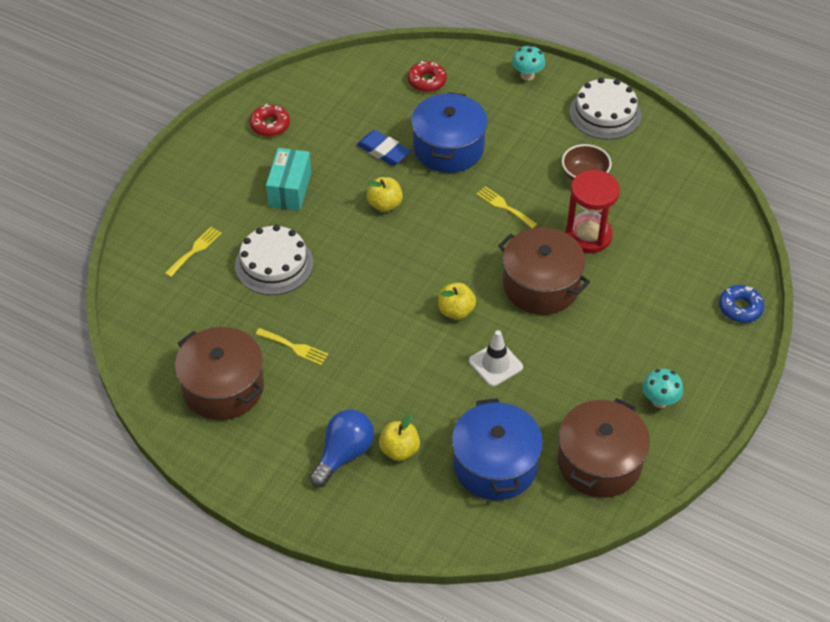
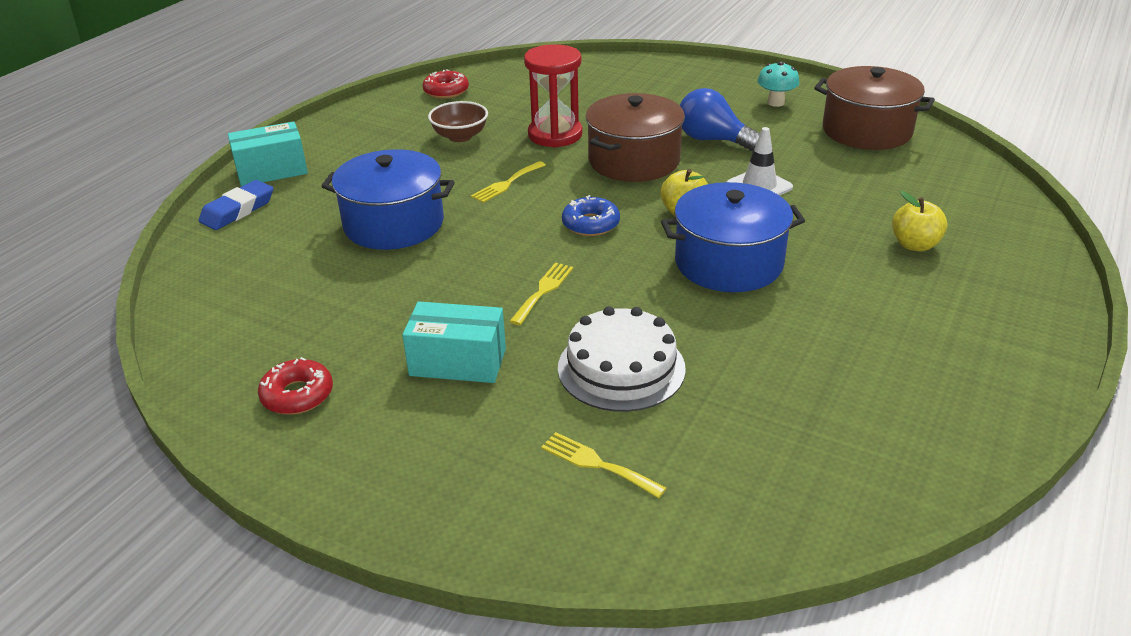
camera: 90 degrees left, 15 degrees down
brown pot [175,327,264,420] -> none
yellow fork [255,328,329,366] -> yellow fork moved to [510,263,573,325]
blue light bulb [309,410,374,487] -> blue light bulb moved to [680,88,760,151]
blue eraser [357,130,411,166] -> blue eraser moved to [198,180,274,230]
yellow apple [367,177,403,212] -> none
red donut [408,61,447,92] -> red donut moved to [422,69,469,99]
blue pot [452,398,543,500] -> blue pot moved to [661,182,805,292]
turquoise mushroom [512,45,546,81] -> turquoise box [228,121,308,187]
white cake [569,78,641,140] -> none
blue donut [719,285,764,323] -> blue donut moved to [562,195,620,236]

